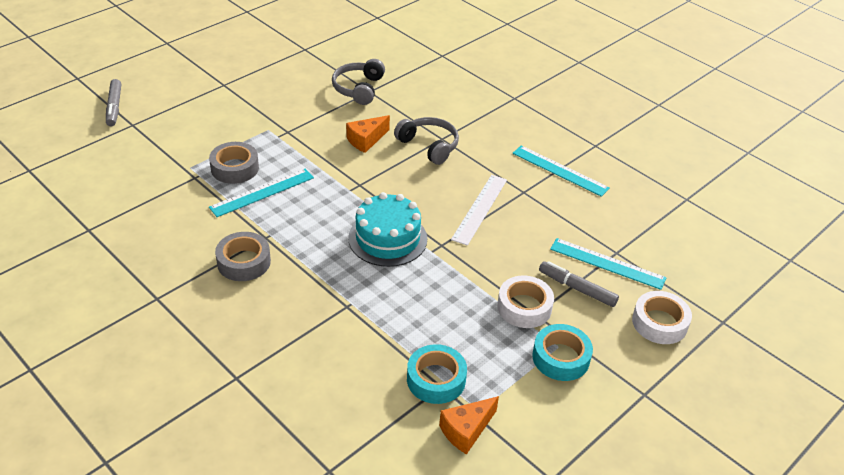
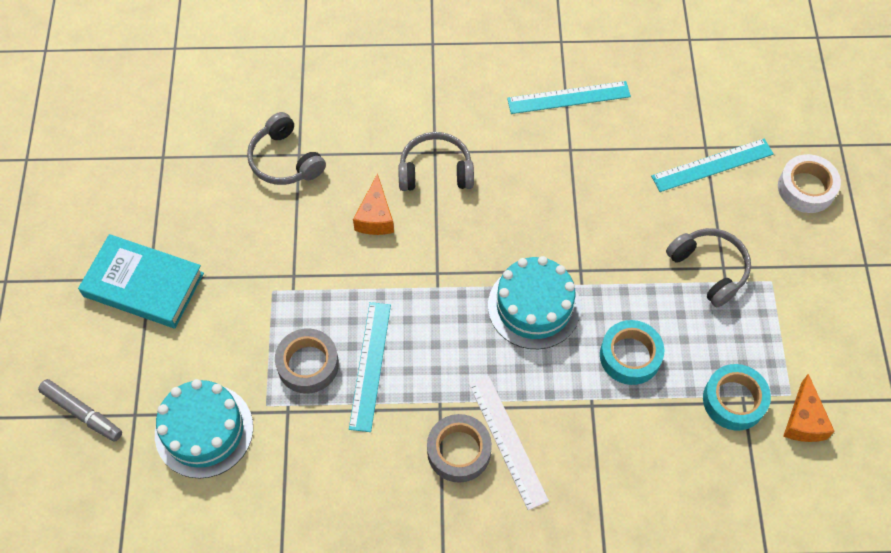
camera: 45 degrees left, 20 degrees up
white ruler [451,175,507,246] -> white ruler moved to [469,376,549,510]
white tape [497,276,554,328] -> grey headphones [666,228,751,307]
turquoise tape [532,324,593,381] -> turquoise tape moved to [600,320,664,385]
grey marker [539,261,619,307] -> none
none -> turquoise book [78,234,204,328]
none -> turquoise cake [155,379,253,478]

